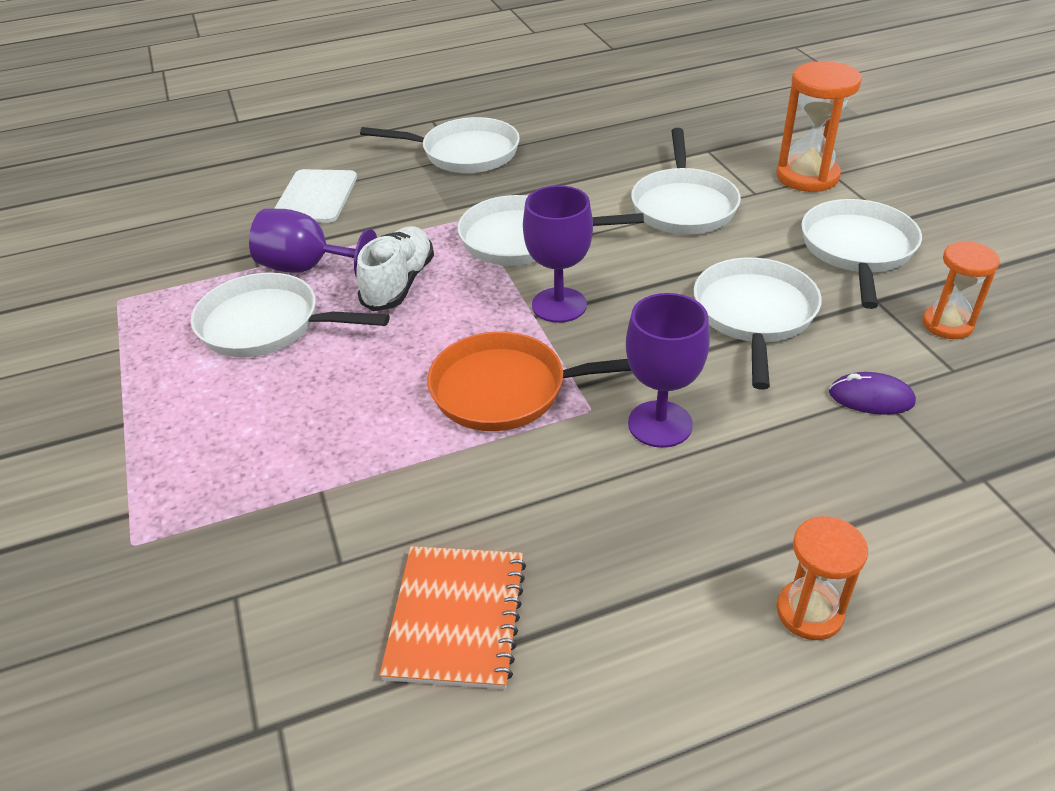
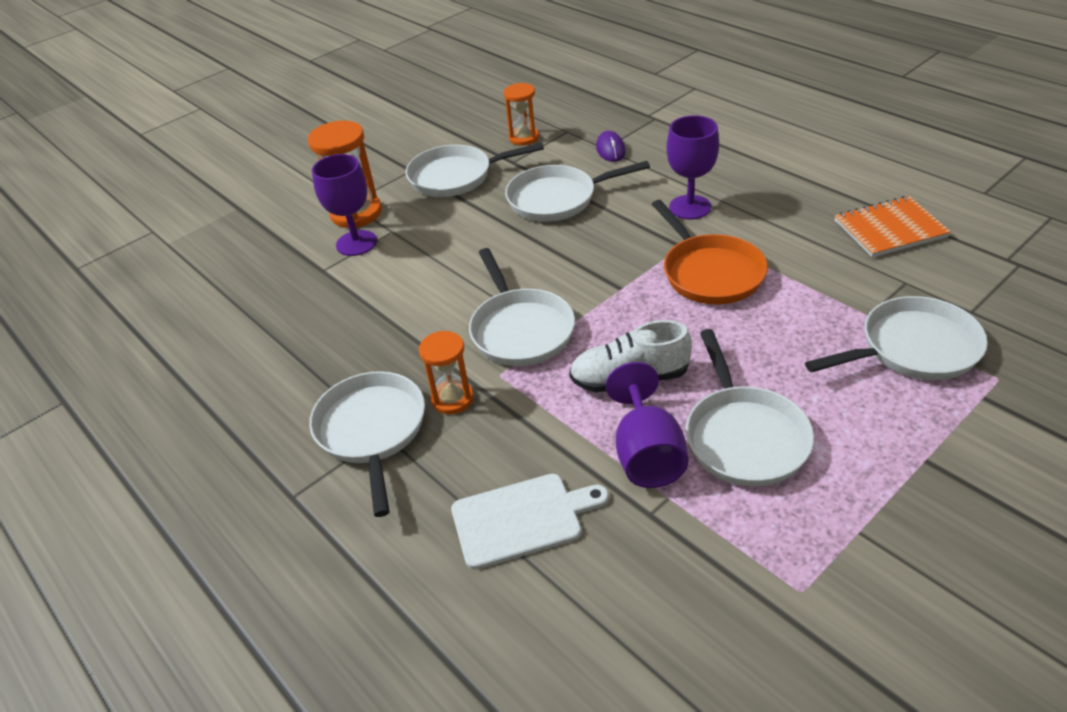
camera: 110 degrees left, 0 degrees up
purple goblet [523,185,593,323] -> purple goblet moved to [312,154,377,256]
white pan [631,128,741,234] -> white pan moved to [805,296,988,380]
orange hourglass [776,516,868,640] -> orange hourglass moved to [419,331,474,414]

